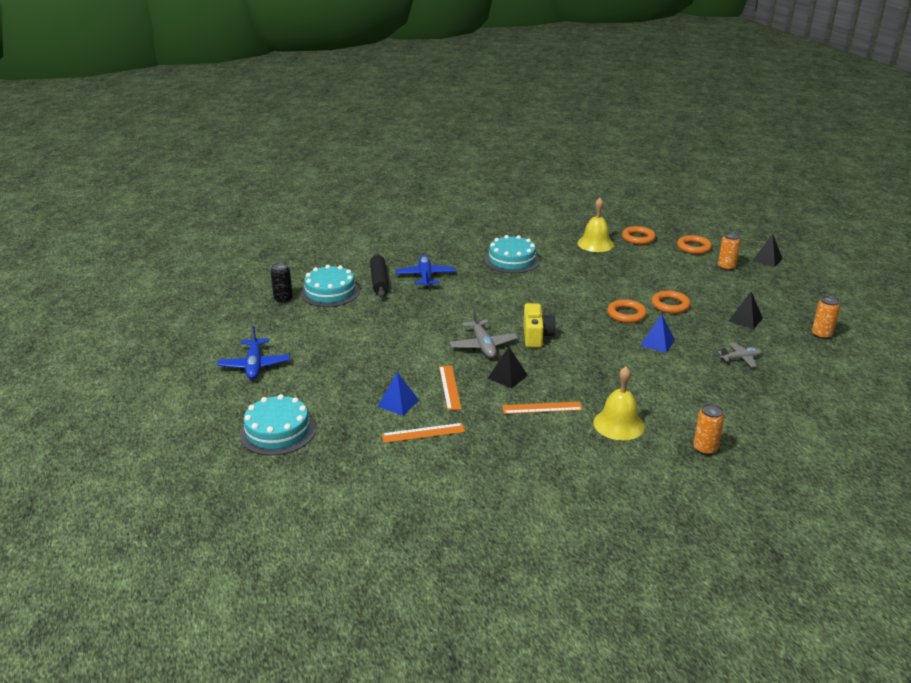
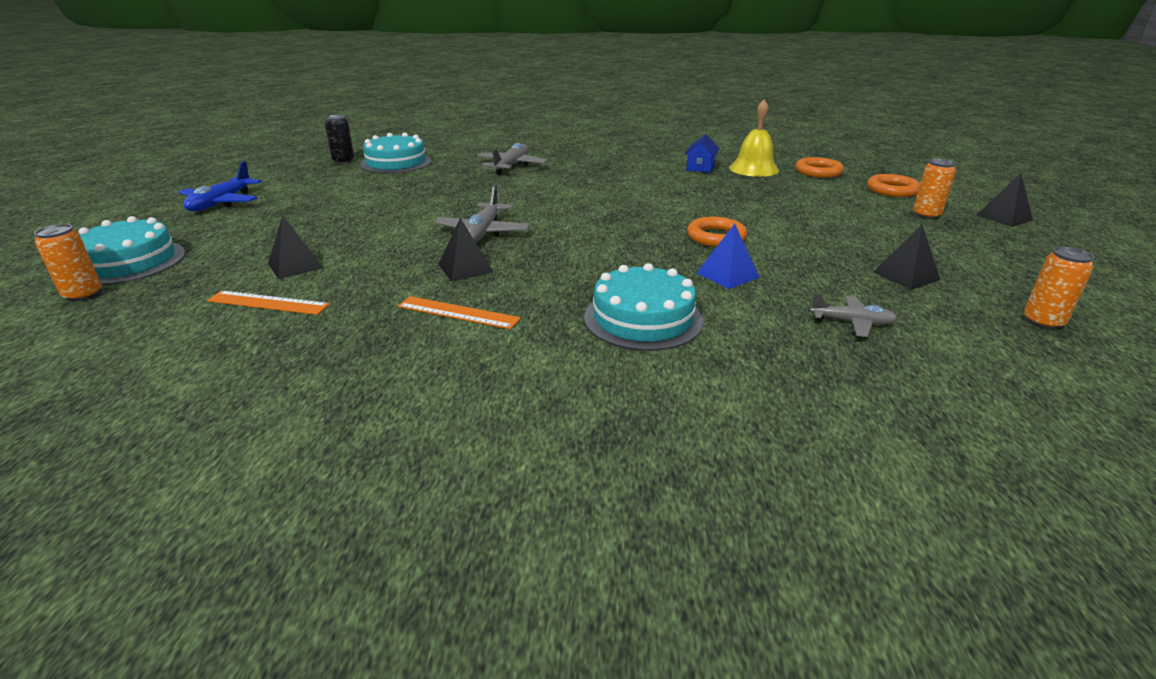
camera: 25 degrees right, 0 degrees up
black rolling pin [370,253,389,298] -> none
blue pyramid [377,372,419,416] -> black pyramid [268,215,323,279]
blue plane [395,255,456,288] -> grey plane [477,143,548,175]
orange ruler [439,366,461,410] -> none
turquoise cake [485,235,540,273] -> turquoise cake moved to [584,263,703,351]
yellow camera [524,303,556,347] -> none
yellow bell [593,366,645,440] -> none
orange ring [651,291,691,314] -> none
orange can [693,404,725,455] -> orange can moved to [34,224,102,301]
none -> blue house [685,134,719,173]

